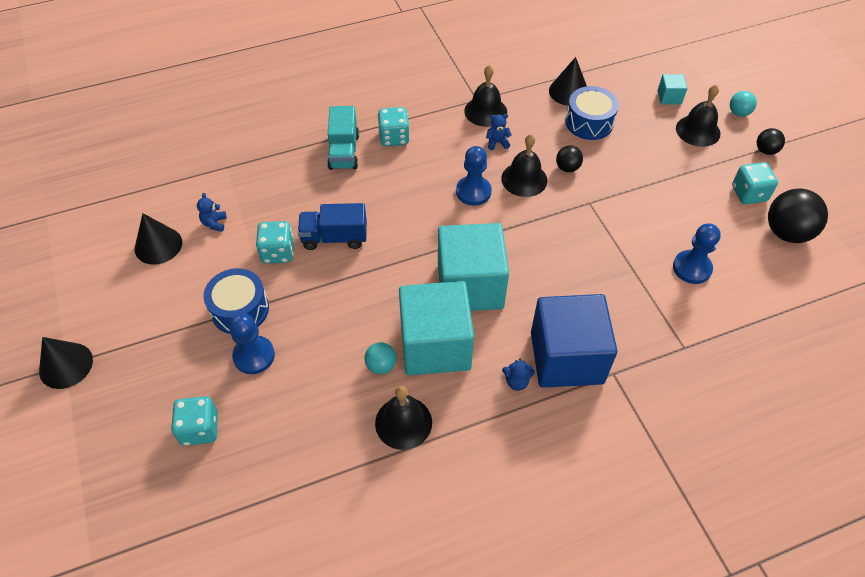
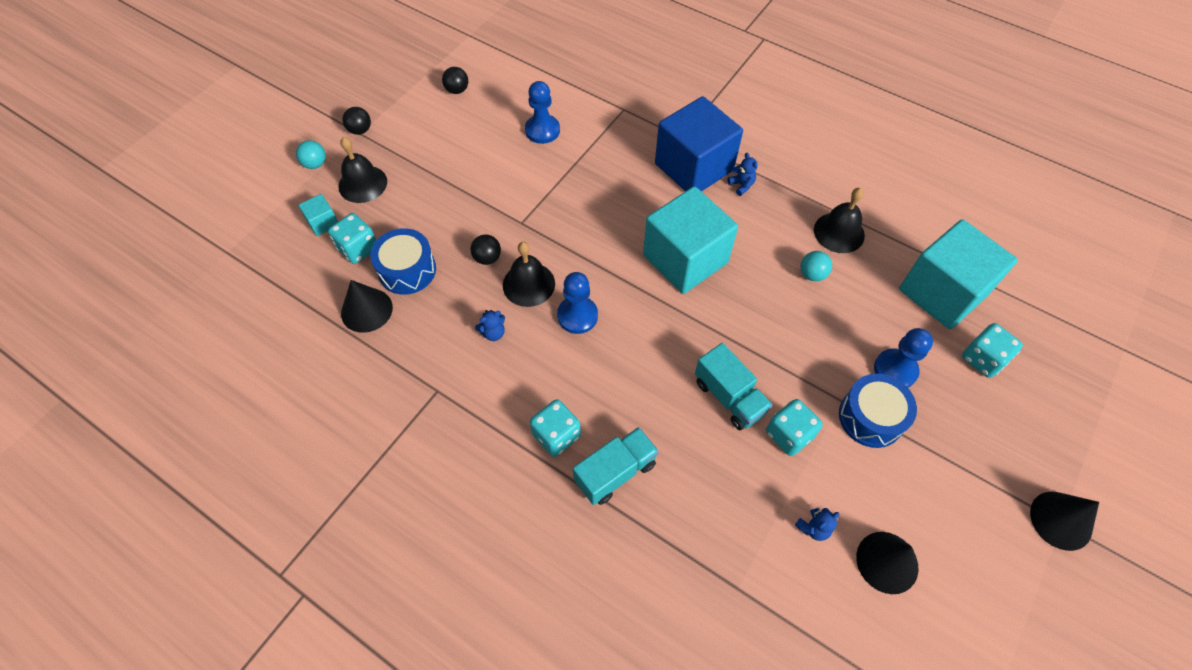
camera: 125 degrees left, 5 degrees up
blue truck [298,203,367,250] -> turquoise truck [695,343,773,430]
turquoise cube [399,281,474,376] -> turquoise cube moved to [899,219,1018,329]
black bell [464,65,507,127] -> none
blue teddy bear [486,114,512,150] -> blue teddy bear turned 75 degrees counterclockwise [475,310,505,341]
turquoise dice [732,162,778,204] -> turquoise dice moved to [328,213,376,264]
black ball [768,188,828,243] -> black ball [442,67,468,94], size x0.53

